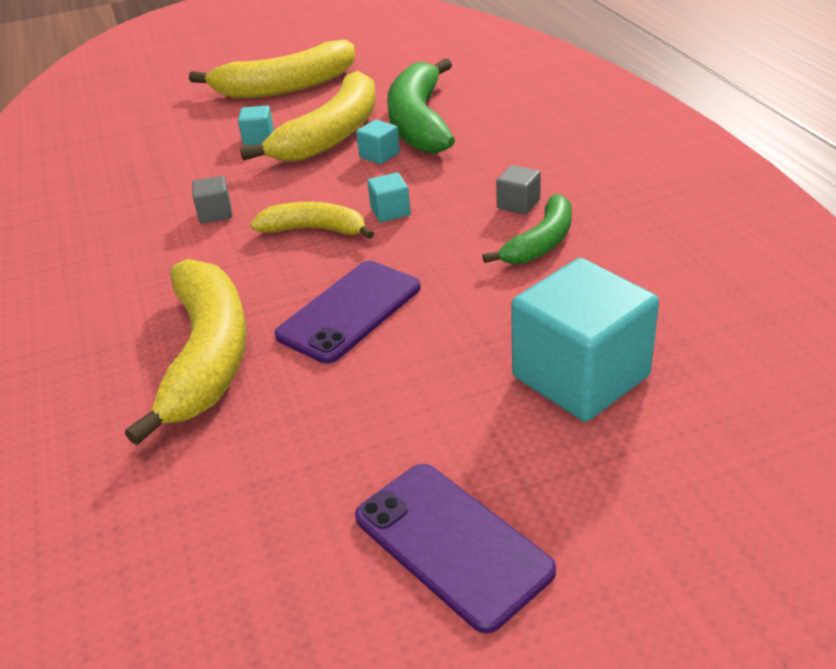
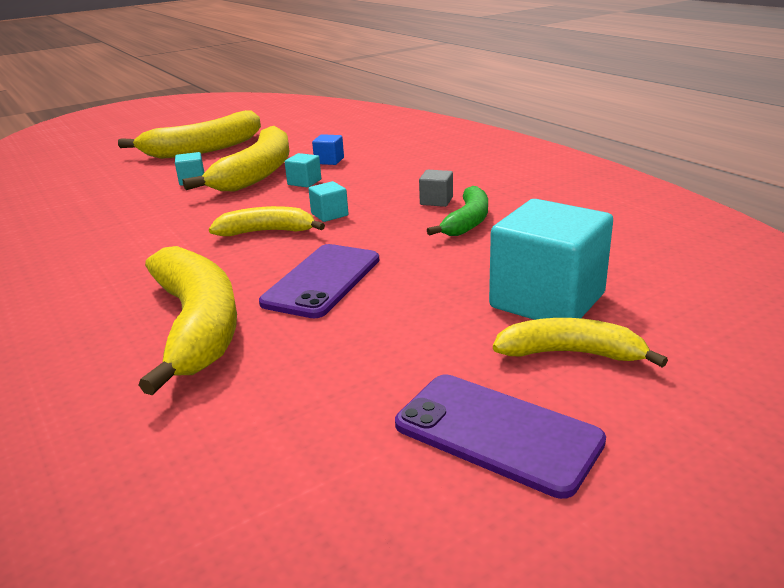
camera: 15 degrees left, 10 degrees down
grey cube [192,176,232,223] -> none
green banana [387,58,455,153] -> blue cube [312,134,344,165]
none -> yellow banana [493,318,668,368]

